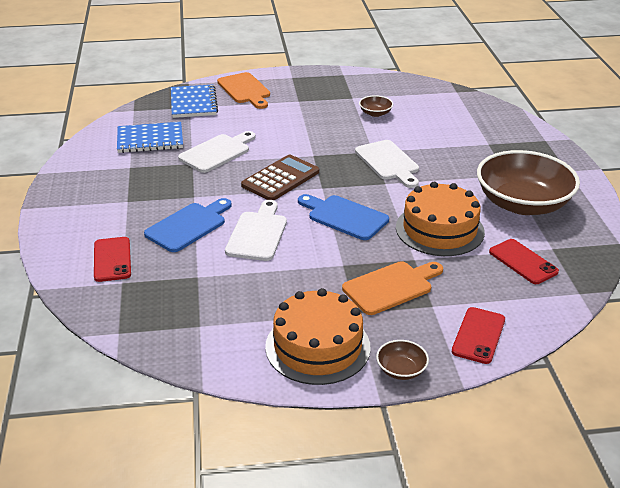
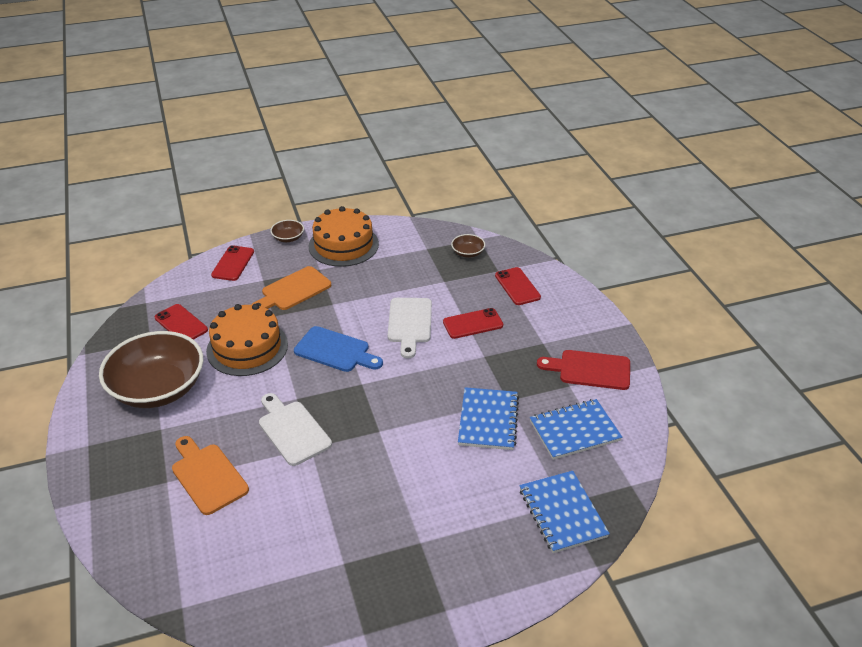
camera: 170 degrees right, 5 degrees up
blue cutting board [144,198,232,252] -> red phone [443,308,503,339]
white cutting board [178,131,256,173] -> blue notebook [458,387,519,450]
orange cutting board [217,72,270,109] -> orange cutting board moved to [172,436,249,515]
brown calculator [241,155,319,200] -> none
brown bowl [359,95,393,117] -> brown bowl moved to [451,234,485,258]
none -> red cutting board [537,350,630,390]

